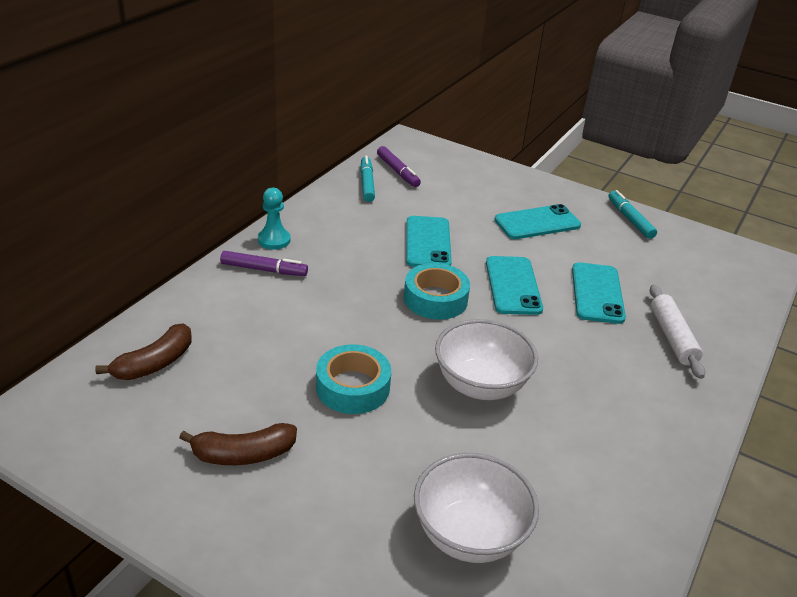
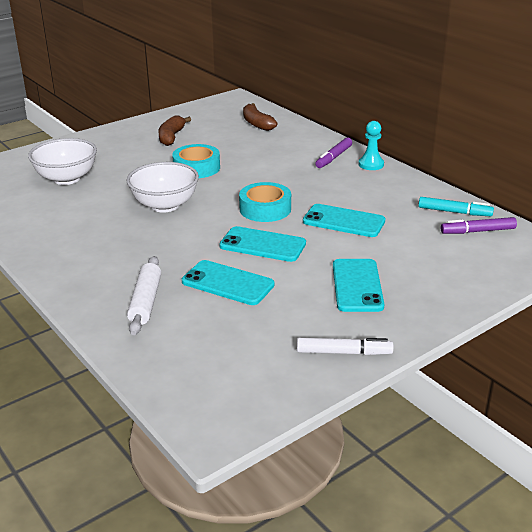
camera: 115 degrees right, 5 degrees down
turquoise marker [608,190,657,239] -> white marker [297,338,394,355]
white rolling pin [650,285,705,379] -> white rolling pin turned 75 degrees clockwise [127,256,161,335]

